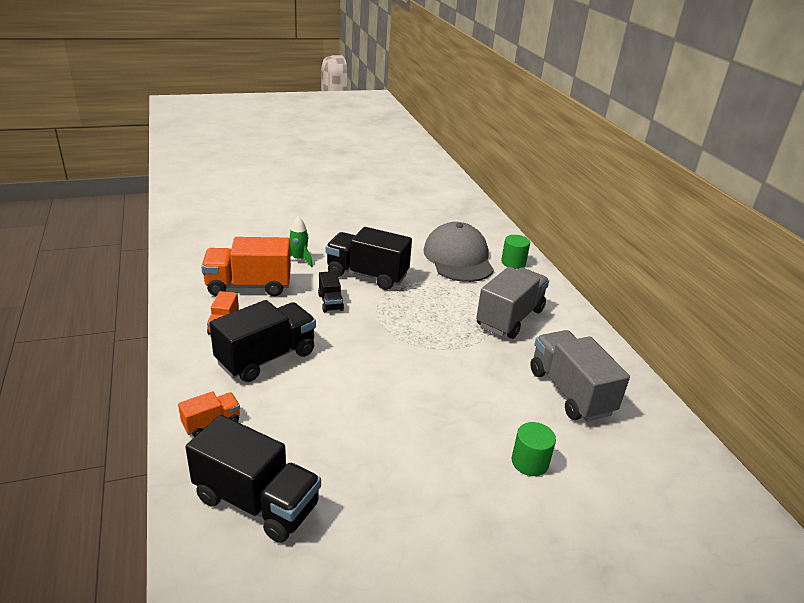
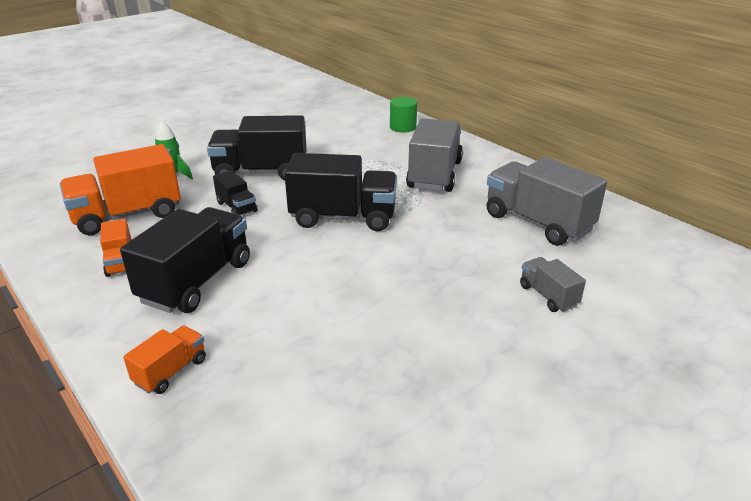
camera: 20 degrees left, 0 degrees up
black truck [186,415,321,543] -> black truck moved to [284,153,397,231]
grey cap [423,222,494,282] -> none
green cylinder [512,422,556,476] -> grey truck [520,257,586,312]

